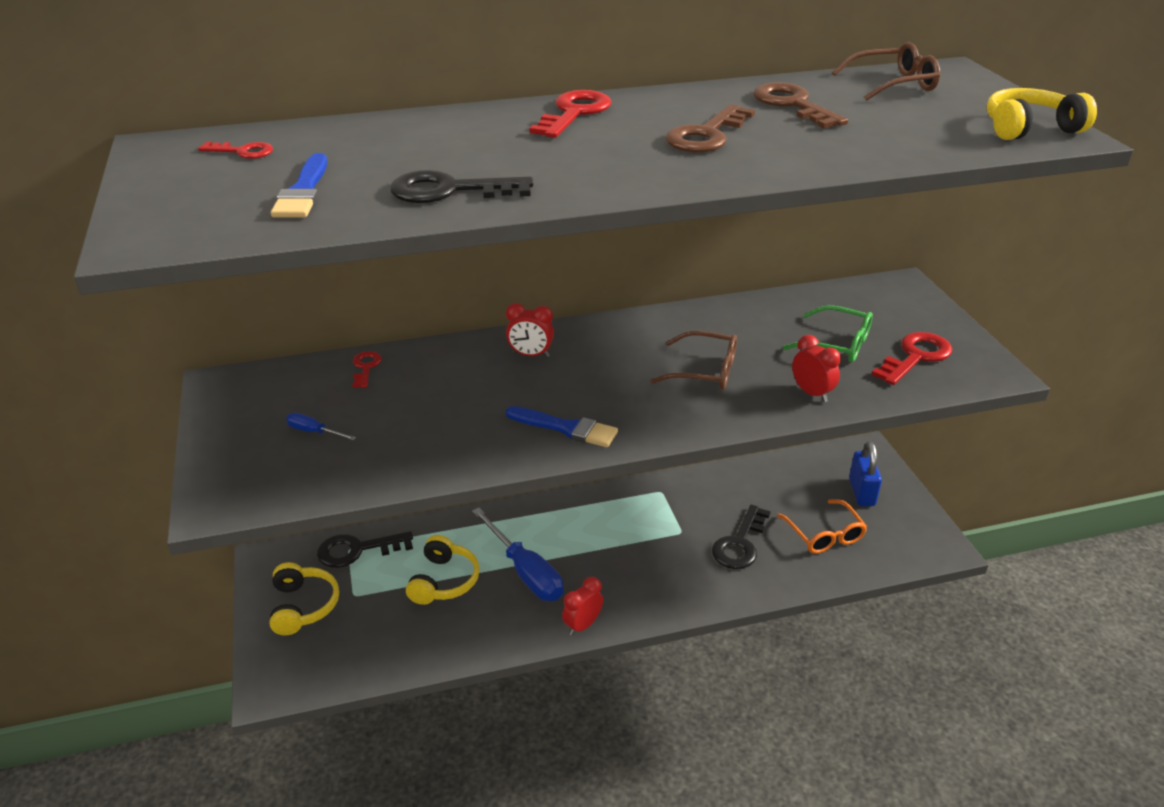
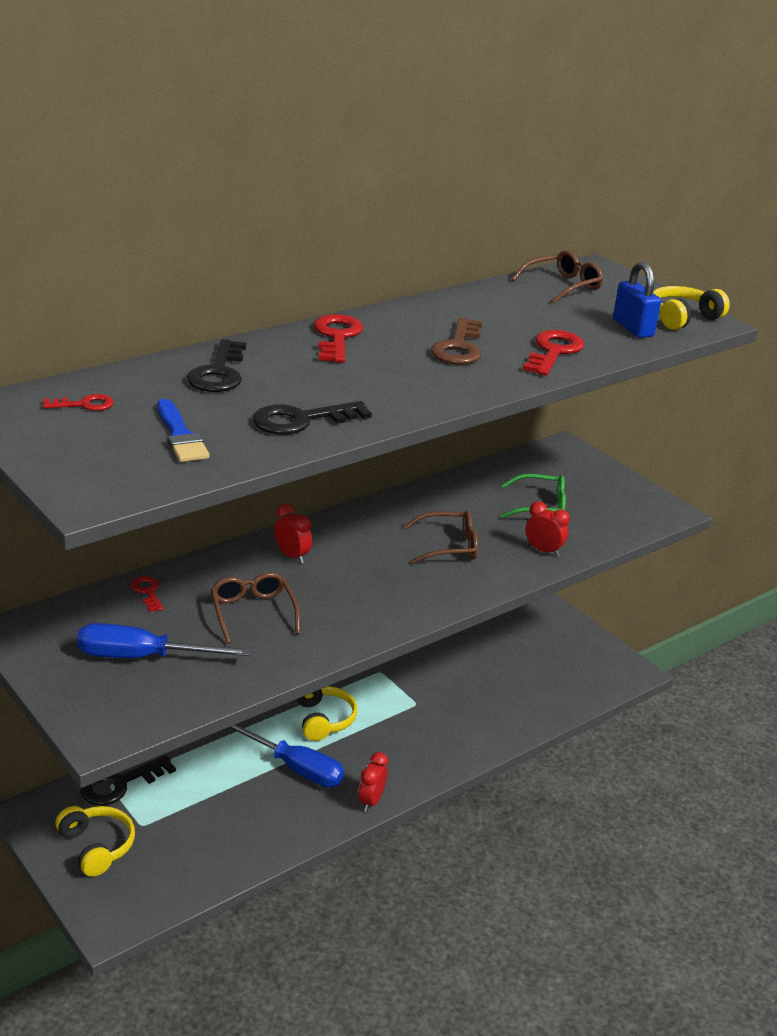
camera: 25 degrees left, 5 degrees down
blue screwdriver [286,413,356,440] -> blue screwdriver [77,623,252,658], size x2.25
yellow headphones [406,535,480,605] -> yellow headphones moved to [296,686,357,741]
red clock [506,303,554,357] -> red clock turned 120 degrees counterclockwise [274,504,312,564]
blue brush [506,406,618,447] -> none
black key [712,505,771,569] -> black key moved to [187,339,246,392]
brown key [753,82,848,128] -> none
orange glasses [777,499,867,554] -> none
blue padlock [849,441,882,506] -> blue padlock moved to [613,261,661,338]
red key [872,332,952,385] -> red key moved to [523,330,584,376]
none -> brown glasses [211,572,300,644]

